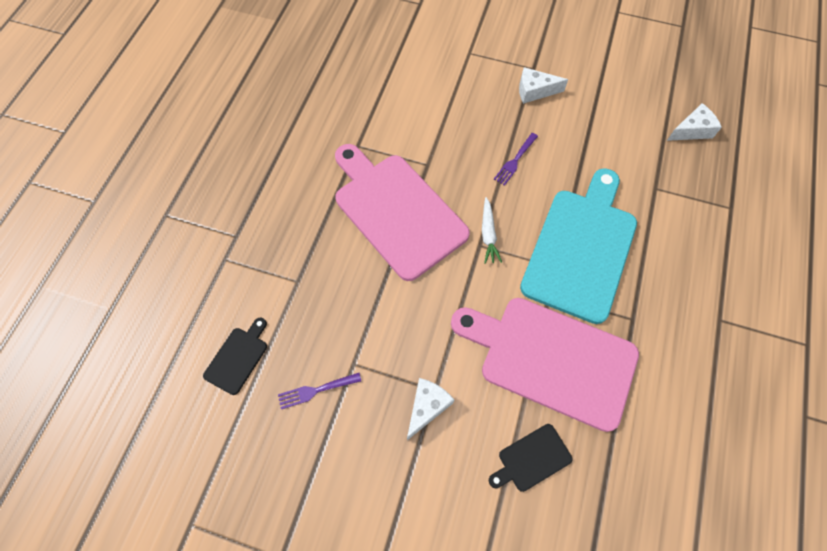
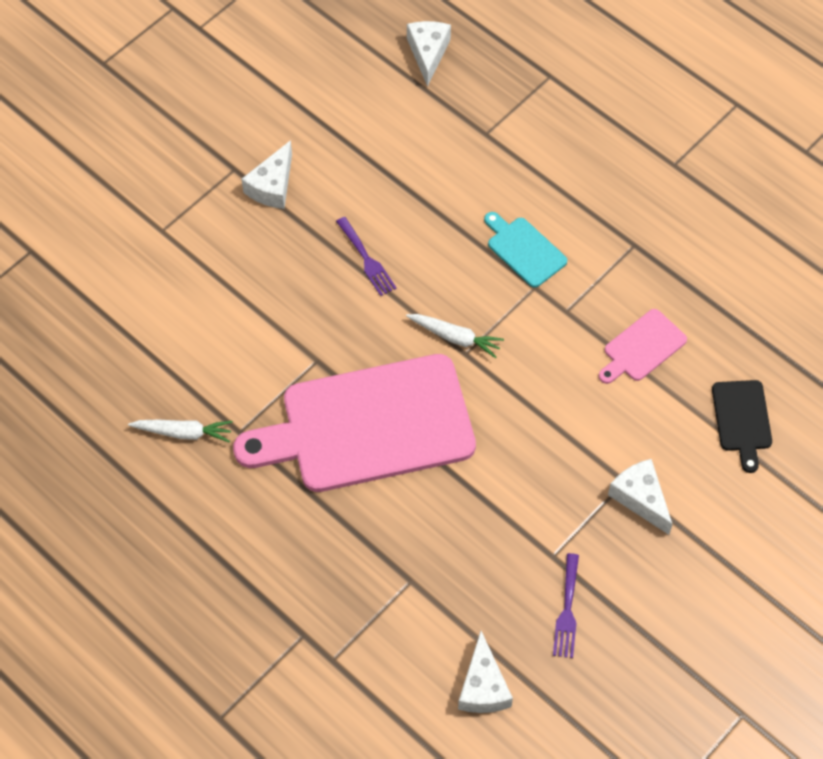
camera: 65 degrees left, 5 degrees down
black cutting board [203,317,267,395] -> white cheese [458,631,513,713]
pink cutting board [451,298,639,432] -> pink cutting board [599,309,687,384], size x0.43
turquoise cutting board [520,168,637,324] -> turquoise cutting board [484,212,567,288], size x0.43
none -> white carrot [128,420,233,443]

